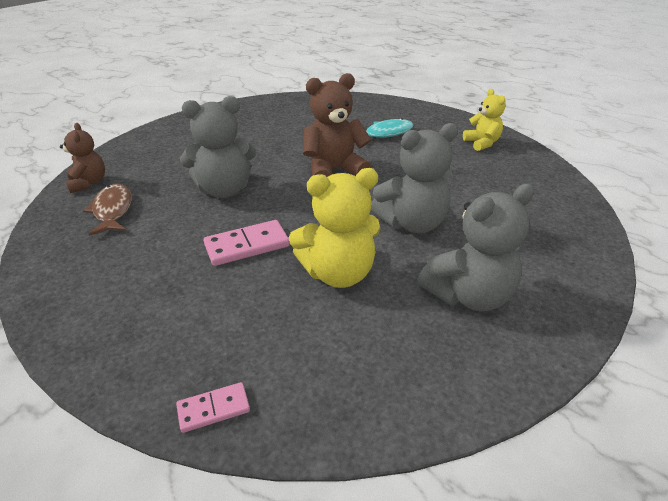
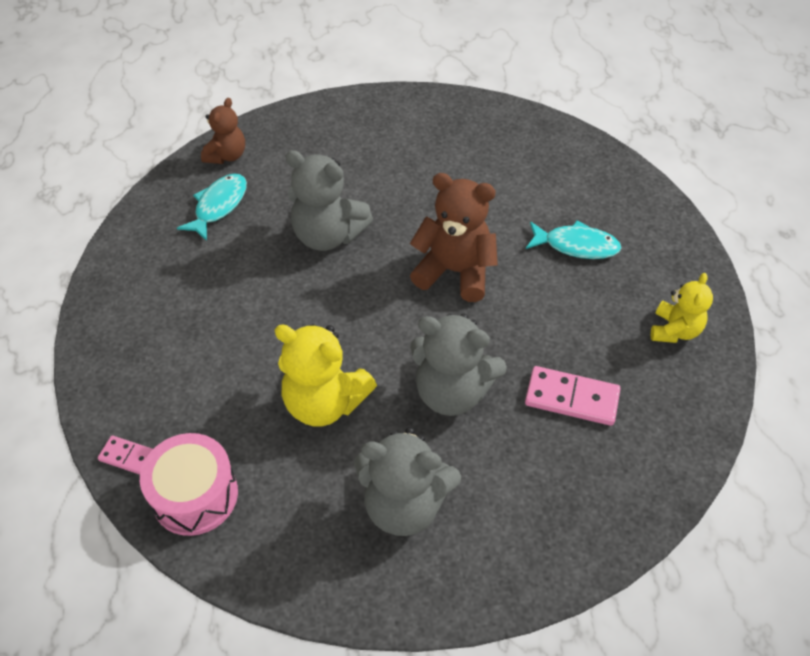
camera: 40 degrees right, 15 degrees up
brown fish [83,184,132,236] -> turquoise fish [177,174,247,241]
pink domino [204,220,290,266] -> pink domino moved to [525,366,620,426]
none -> pink drum [140,433,238,536]

